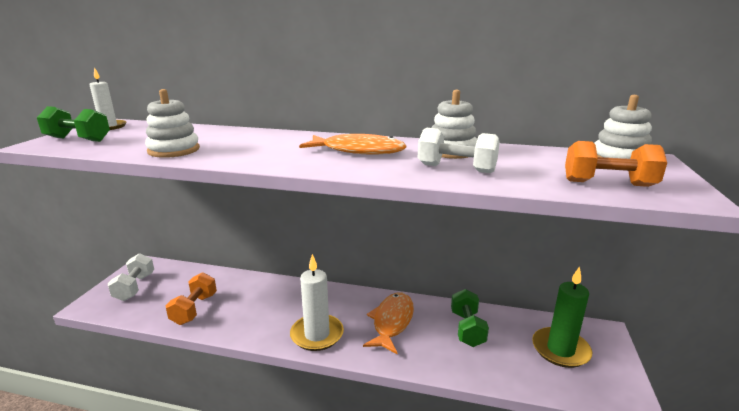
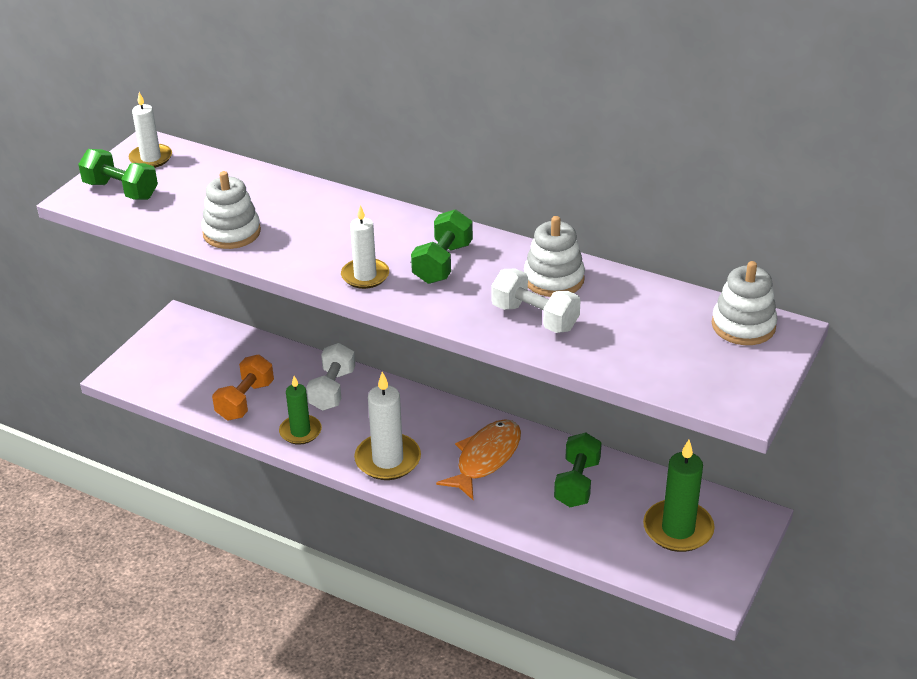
camera: 15 degrees right, 15 degrees up
white dumbbell [108,253,154,301] -> white dumbbell moved to [306,343,355,411]
orange fish [299,134,407,155] -> green dumbbell [411,209,473,284]
orange dumbbell [565,141,667,187] -> none
none -> green candle [279,376,322,445]
none -> white candle [341,205,389,289]

